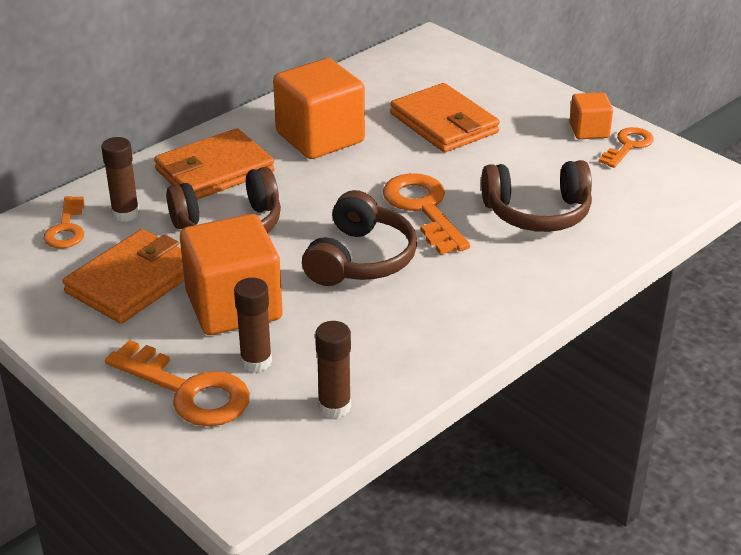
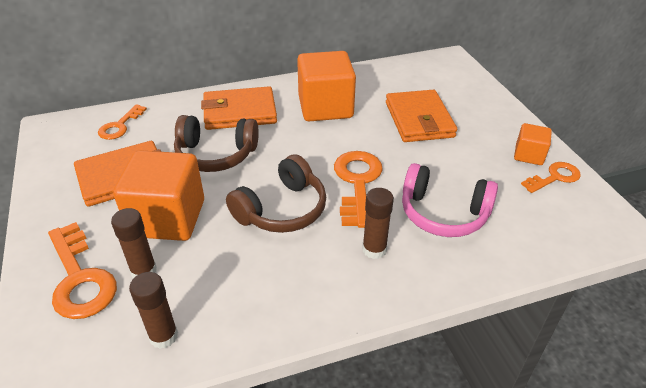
camera: 25 degrees right, 5 degrees up
brown glue stick [101,137,139,222] -> brown glue stick moved to [362,188,394,259]
brown headphones [481,160,592,232] -> pink headphones [402,163,498,237]

